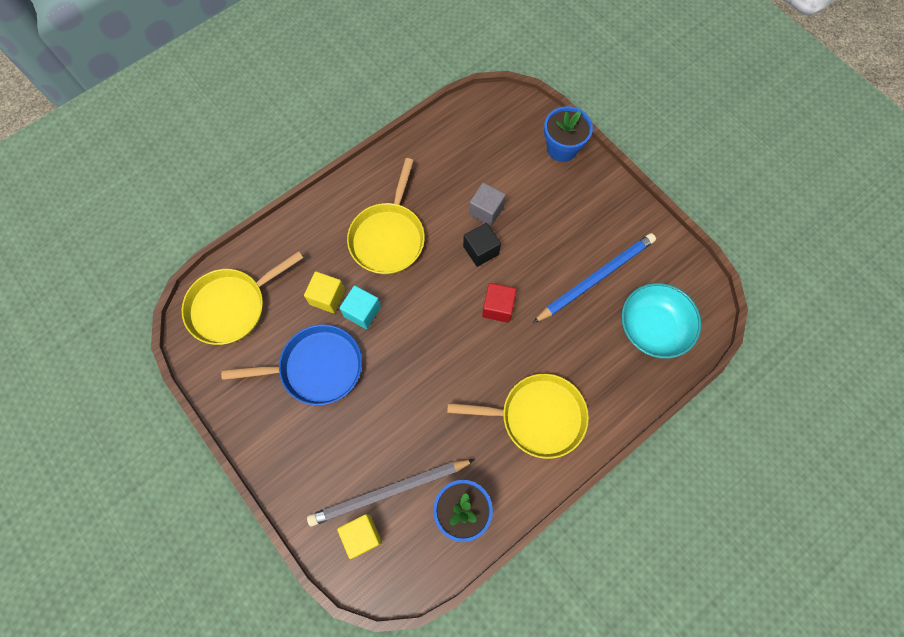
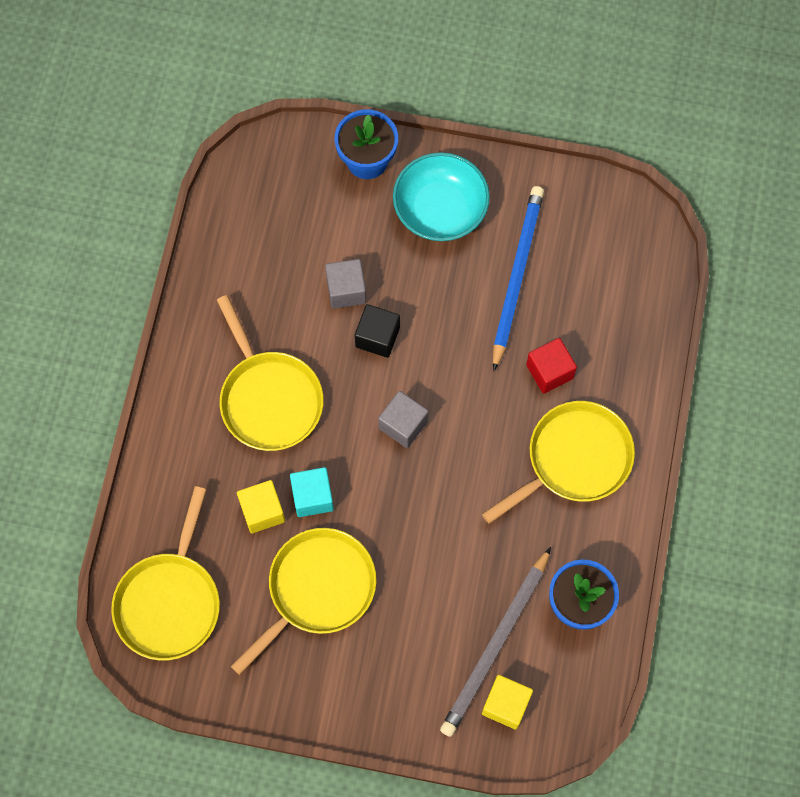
camera: 40 degrees left, 0 degrees up
blue pan [221,324,362,405] -> yellow pan [230,528,376,675]
red cube [482,283,517,323] -> red cube moved to [526,338,577,394]
turquoise bowl [621,283,702,359] -> turquoise bowl moved to [393,152,490,241]
none -> grey cube [378,391,428,448]

